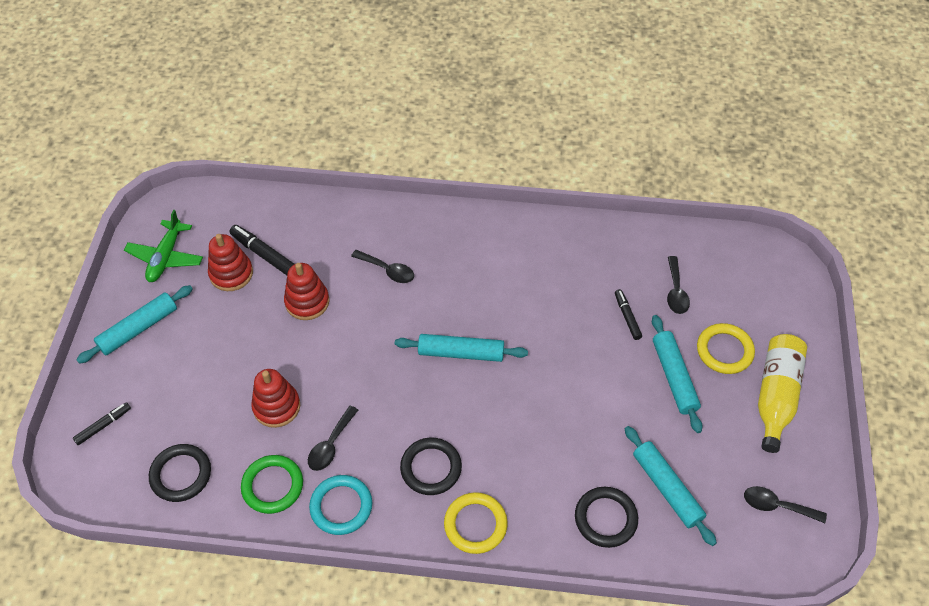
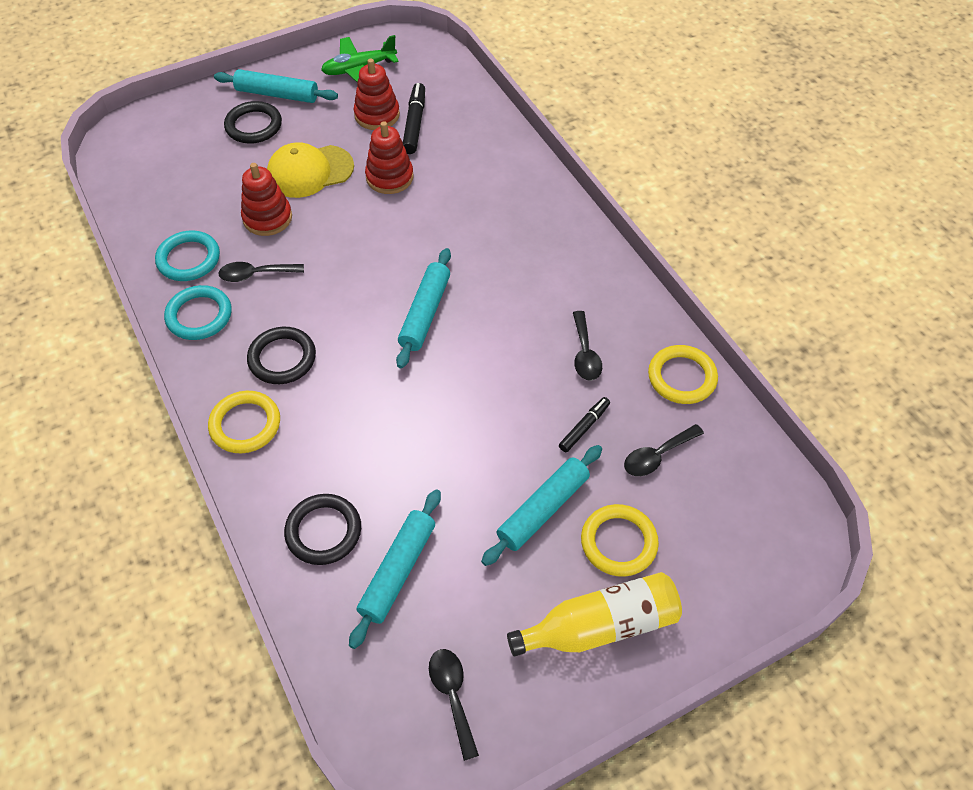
camera: 55 degrees right, 0 degrees up
black marker [73,402,131,445] -> none
black ring [149,444,211,502] -> black ring moved to [224,101,282,144]
green ring [241,455,303,514] -> turquoise ring [155,231,220,281]
black spoon [351,250,414,283] -> black spoon moved to [573,311,602,381]
turquoise rolling pin [395,334,528,362] -> turquoise rolling pin turned 45 degrees clockwise [396,248,451,368]
none -> yellow cap [267,142,354,198]
none -> yellow ring [648,345,718,404]

